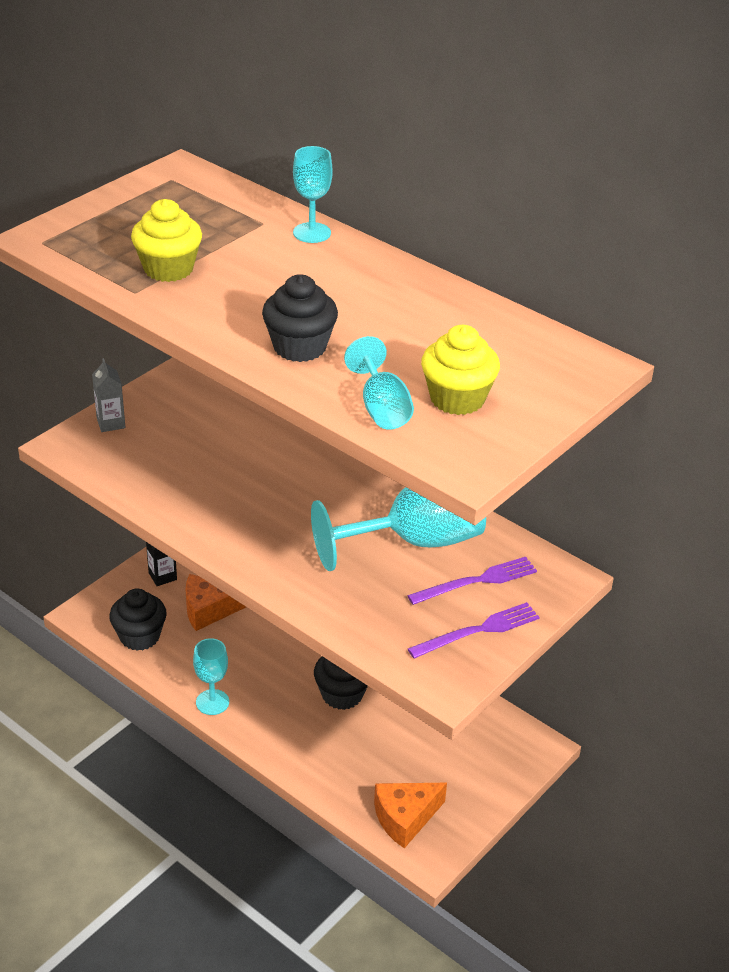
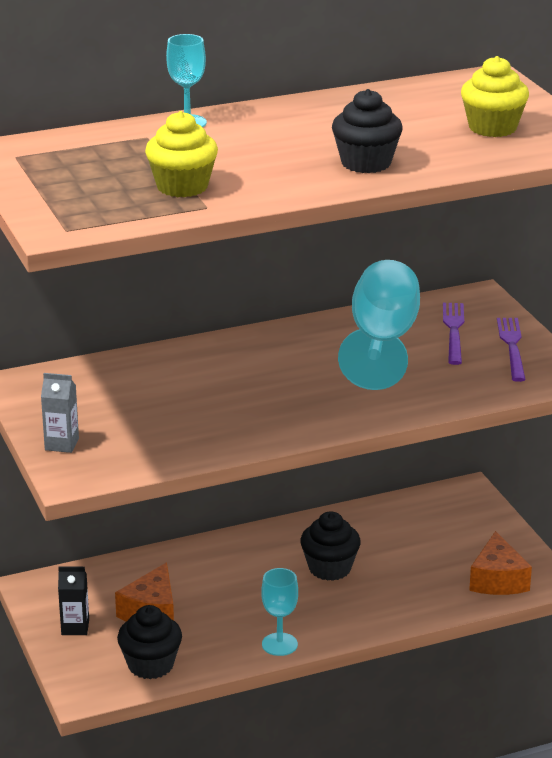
camera: 60 degrees left, 10 degrees down
turquoise goblet [344,336,414,430] -> none

